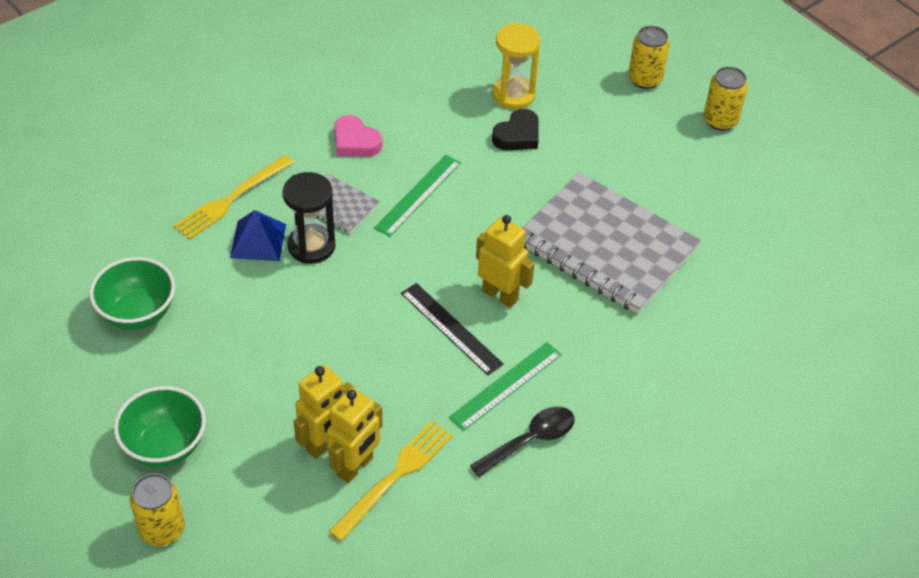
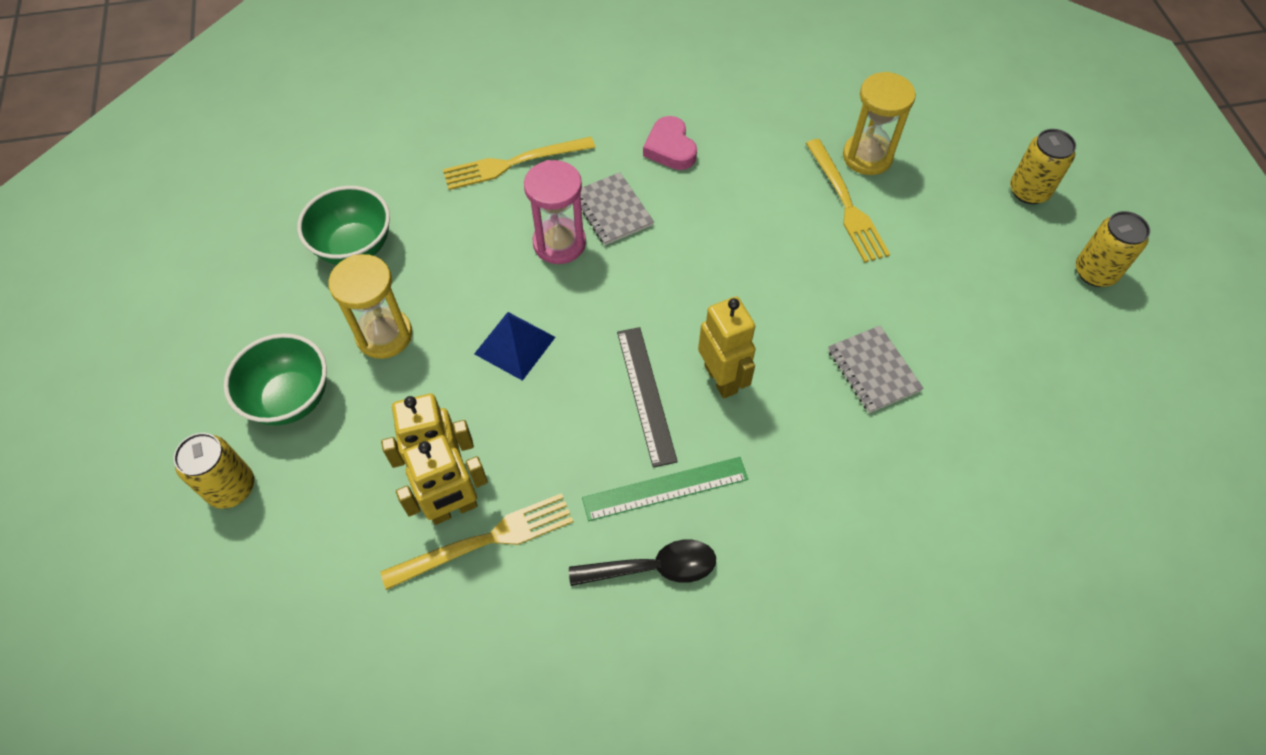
camera: 30 degrees right, 10 degrees up
blue pyramid [230,210,286,261] -> blue pyramid moved to [474,312,555,381]
black hourglass [283,172,335,264] -> pink hourglass [524,160,586,264]
green ruler [374,155,461,237] -> none
black heart [492,109,539,150] -> yellow fork [806,139,890,263]
grey notebook [523,172,701,314] -> grey notebook [828,326,924,413], size x0.45
none -> yellow hourglass [328,254,412,359]

